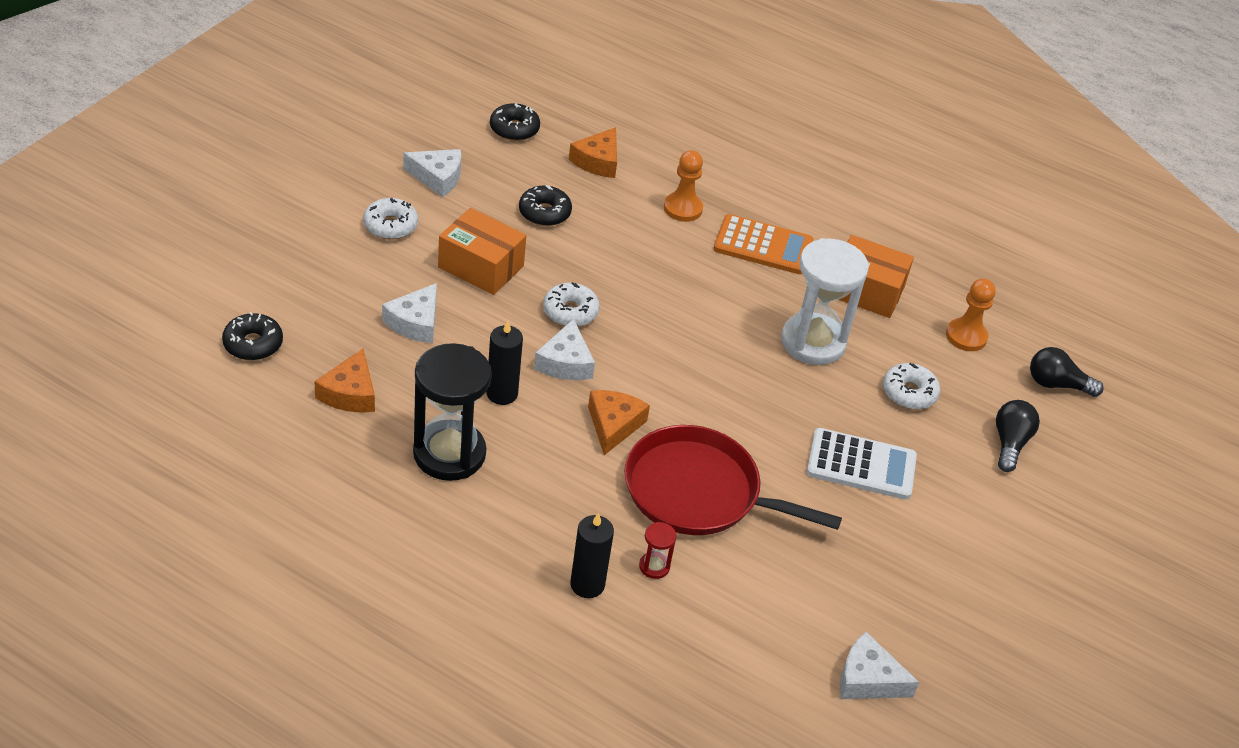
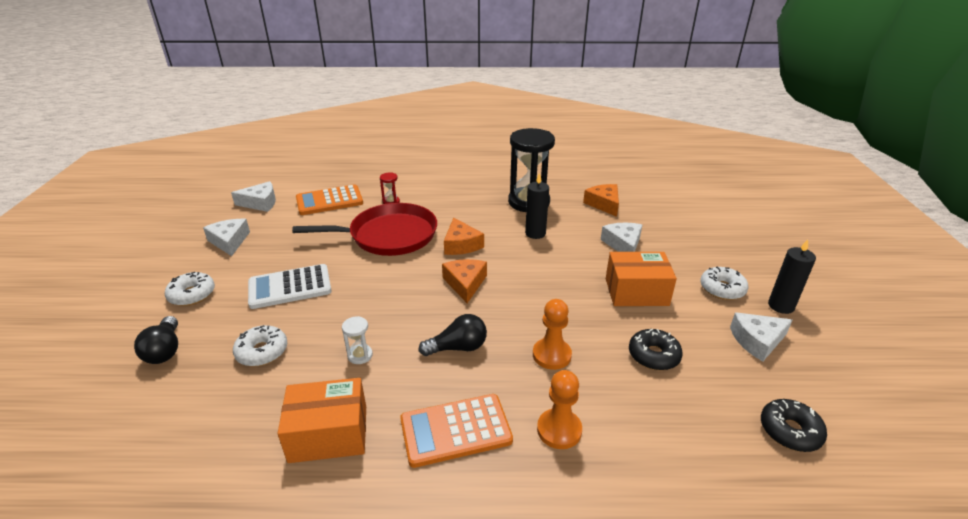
camera: 155 degrees right, 10 degrees down
black donut [222,312,283,360] -> none
white cheese [534,319,595,380] -> white cheese moved to [203,219,250,256]
white donut [543,282,600,327] -> white donut moved to [165,272,215,306]
orange cheese [569,127,617,178] -> orange cheese moved to [442,259,487,303]
black candle [570,513,614,598] -> black candle moved to [768,239,816,314]
white hourglass [781,238,869,365] -> white hourglass [342,316,373,364], size x0.41
orange pawn [946,278,996,351] -> orange pawn moved to [533,299,572,370]
black light bulb [1030,347,1104,397] -> black light bulb moved to [418,314,487,356]
none -> orange calculator [296,184,363,215]

